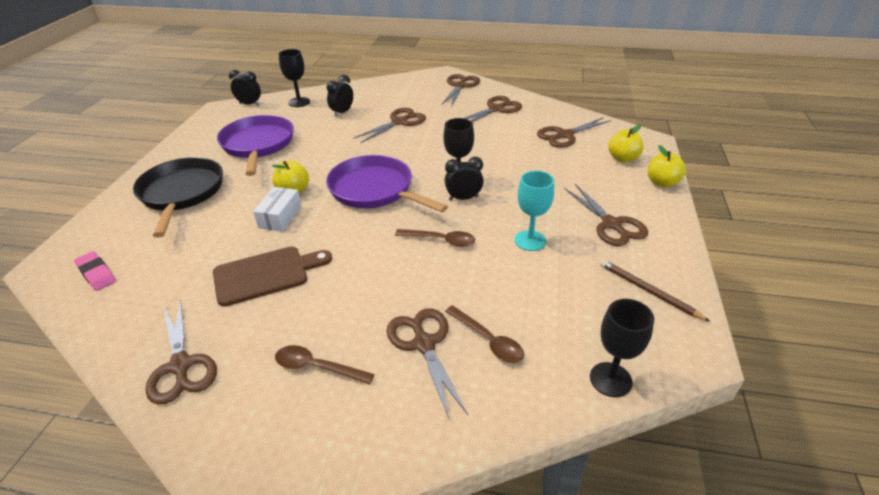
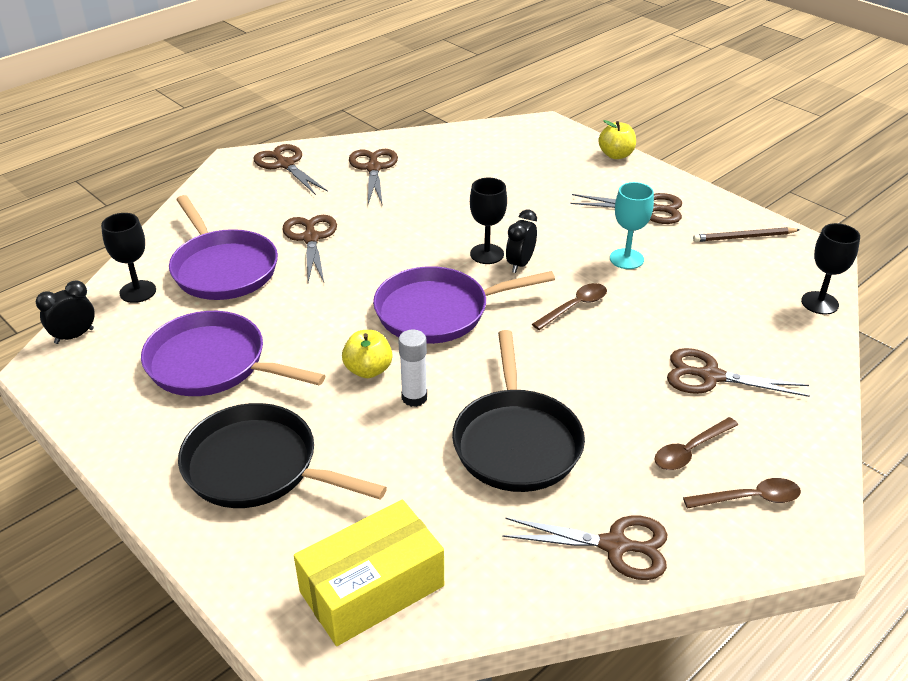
camera: 55 degrees left, 0 degrees up
pink eraser [74,251,116,291] -> yellow box [294,499,444,646]
brown cutting board [213,247,332,307] -> black pan [452,330,585,492]
white box [253,187,301,232] -> white glue stick [398,330,427,407]
black clock [327,75,353,117] -> purple pan [169,195,278,300]
brown spoon [445,305,524,363] -> brown spoon moved to [683,478,801,509]
brown scissors [537,117,612,148] -> none
yellow apple [608,125,643,162] -> none

